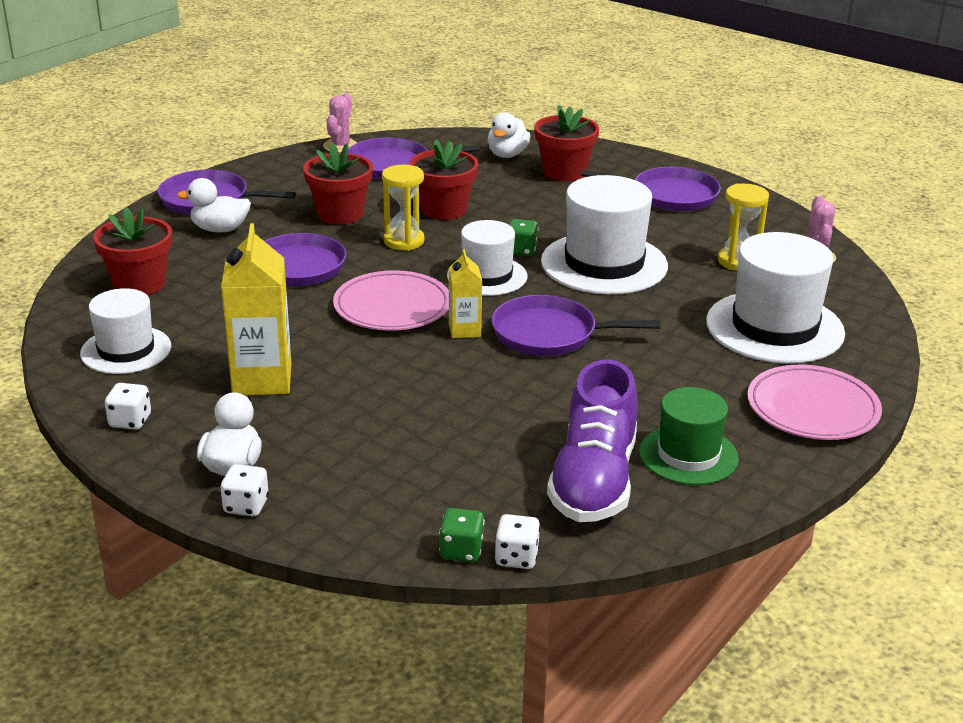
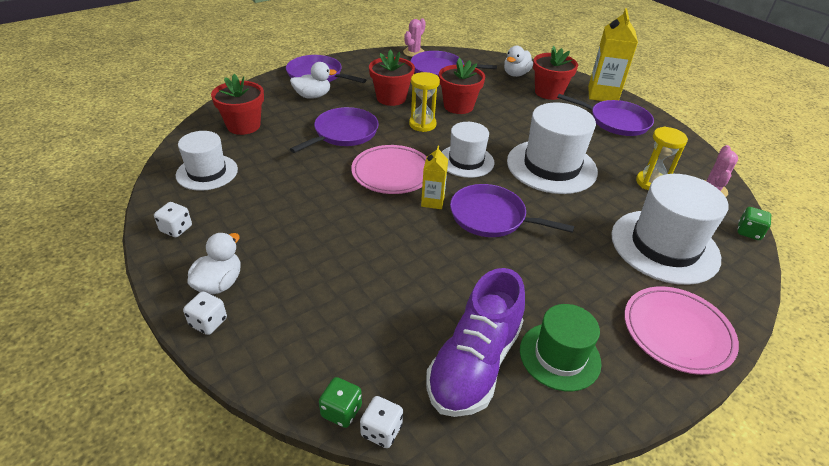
camera: 15 degrees right, 10 degrees up
white duck [177,178,251,232] -> white duck turned 150 degrees clockwise [290,62,337,99]
yellow carton [221,223,292,395] -> yellow carton moved to [588,8,638,101]
green dice [509,219,539,256] -> green dice moved to [737,207,771,240]

